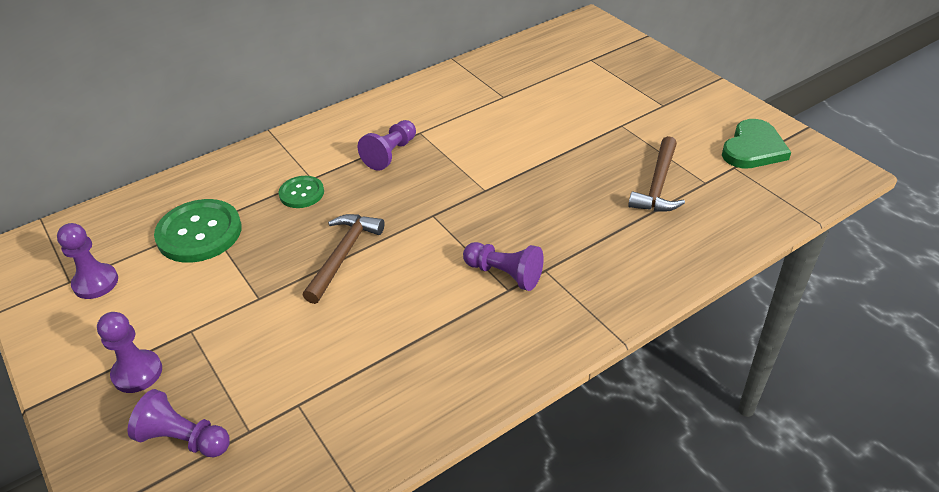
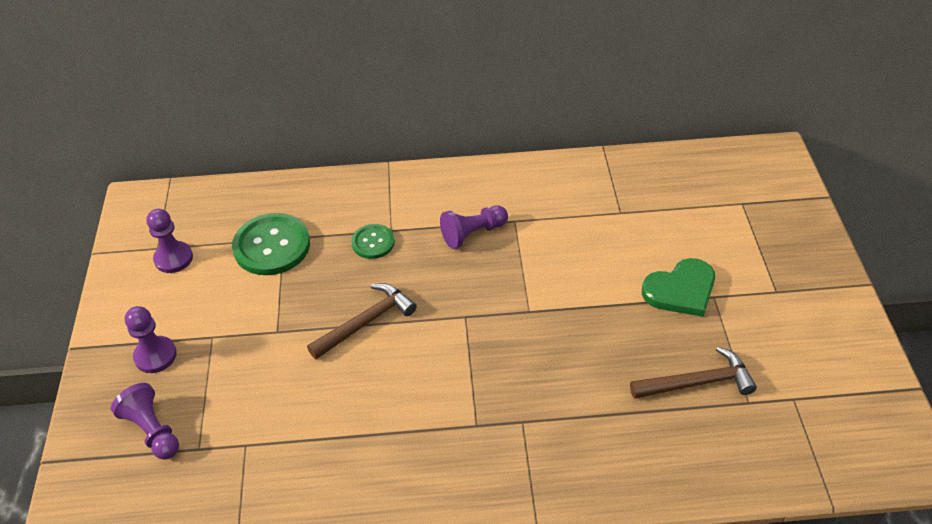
camera: 30 degrees right, 5 degrees up
purple pawn [463,242,544,291] -> none
brown hammer [628,136,685,212] -> brown hammer turned 150 degrees counterclockwise [630,346,757,399]
green heart [722,119,791,169] -> green heart moved to [642,258,715,317]

